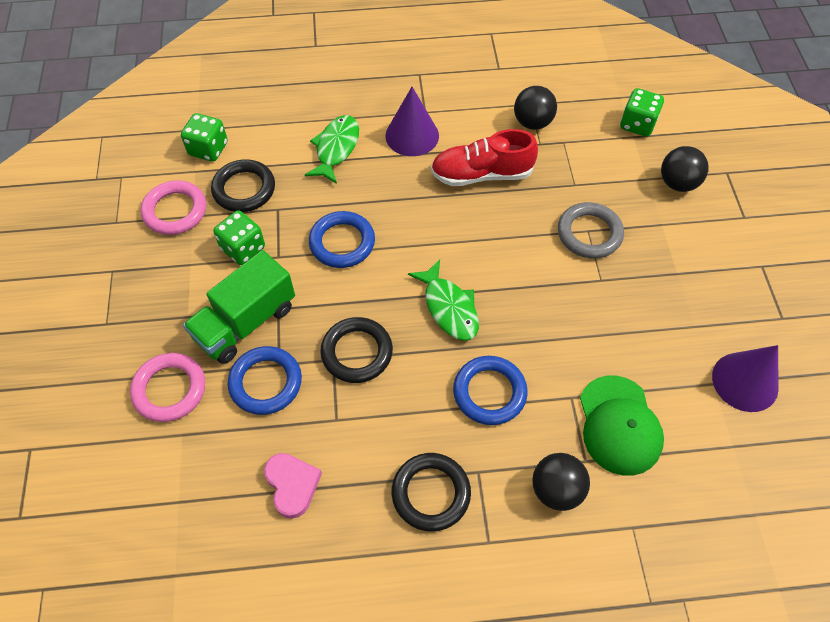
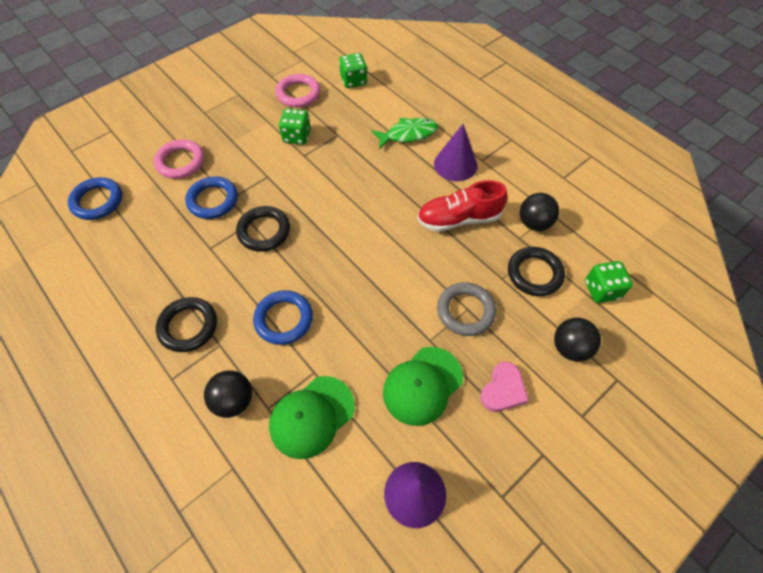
camera: 55 degrees right, 0 degrees up
green truck [183,250,295,364] -> none
black ring [211,159,275,212] -> black ring moved to [508,247,565,296]
pink heart [264,453,322,519] -> pink heart moved to [480,362,529,412]
blue ring [309,211,375,268] -> blue ring moved to [68,177,122,220]
green fish [408,260,479,341] -> none
red shoe [431,129,538,186] -> red shoe turned 60 degrees counterclockwise [417,180,507,232]
none -> green cap [383,347,463,426]

